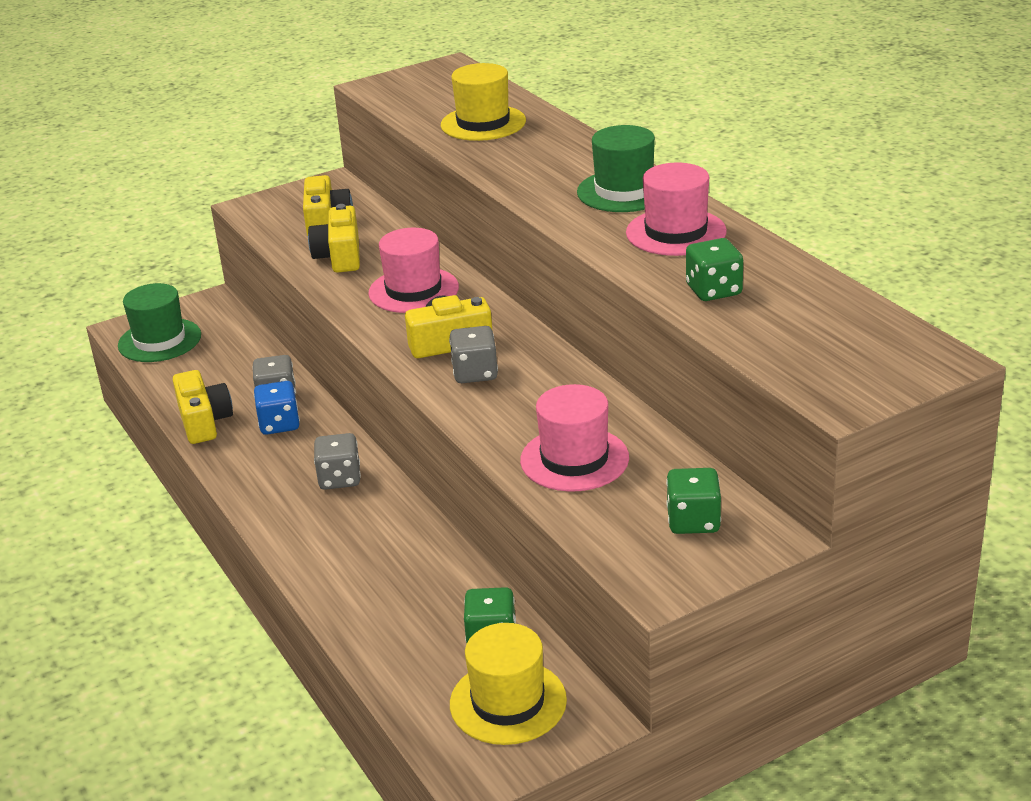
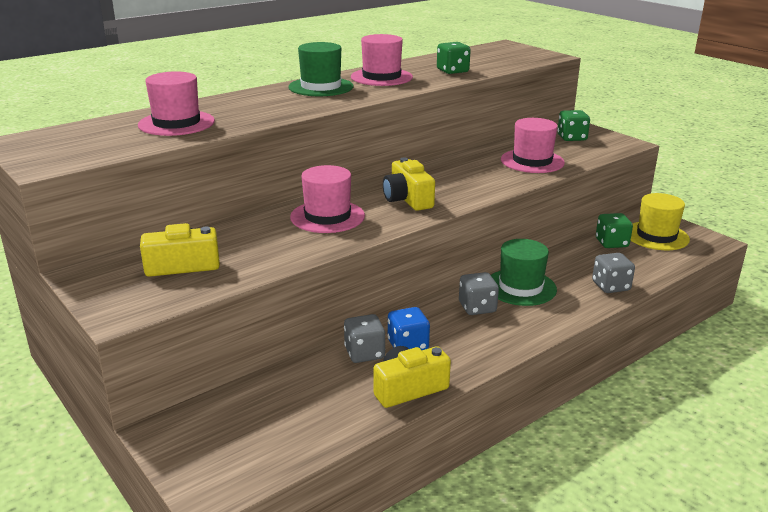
camera: 100 degrees left, 5 degrees down
green hat [118,283,201,362] -> green hat moved to [491,239,557,306]
yellow camera [308,204,360,273] -> none
yellow hat [441,63,526,141] -> pink hat [138,71,215,136]
grey dice [449,326,498,383] -> grey dice moved to [592,253,635,293]

